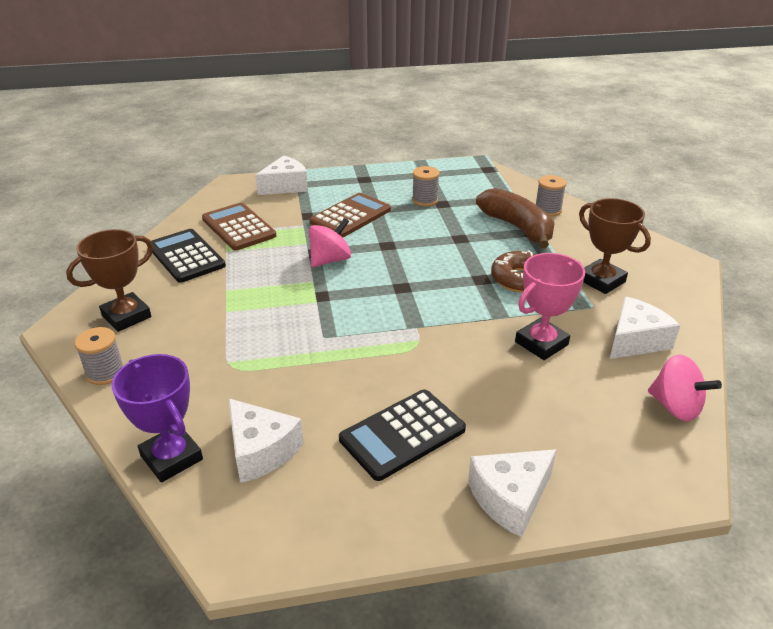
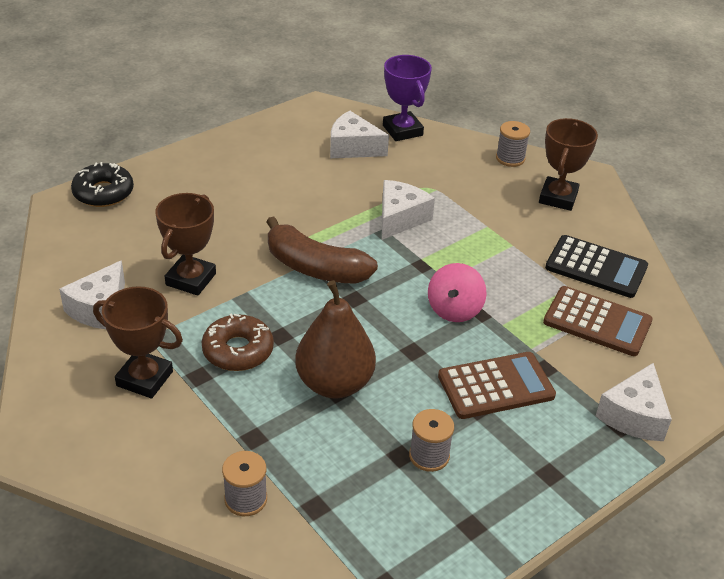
camera: 150 degrees right, 5 degrees up
purple trophy [111,354,203,483] -> purple trophy turned 45 degrees clockwise [383,55,432,141]
brown calculator [309,193,391,238] -> brown calculator turned 120 degrees counterclockwise [438,352,556,419]
black calculator [339,389,466,481] -> none
white cheese [468,449,557,538] -> white cheese moved to [382,180,435,240]
brown banana [476,188,555,248] -> brown banana moved to [266,217,378,284]
pink trophy [515,253,585,360] -> brown trophy [155,193,216,296]
pink spinning top [648,354,722,421] -> none
none -> black donut [71,162,134,207]
none -> brown pear [295,280,376,398]

